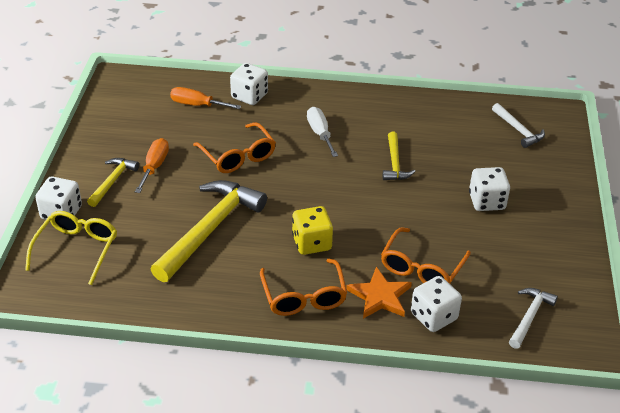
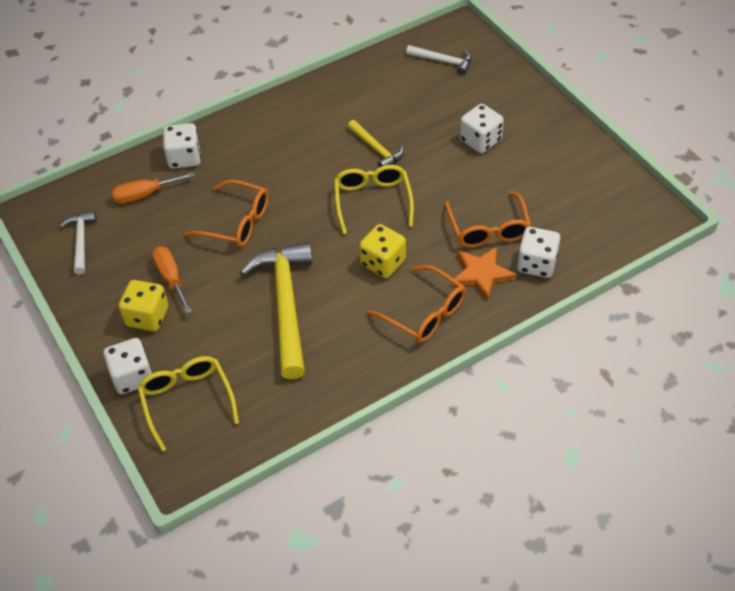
camera: 35 degrees left, 10 degrees up
yellow hammer [87,158,139,207] -> yellow dice [119,280,168,331]
white screwdriver [307,107,338,157] -> none
white hammer [509,288,558,349] -> white hammer moved to [60,211,97,275]
none -> yellow glasses [334,165,414,234]

